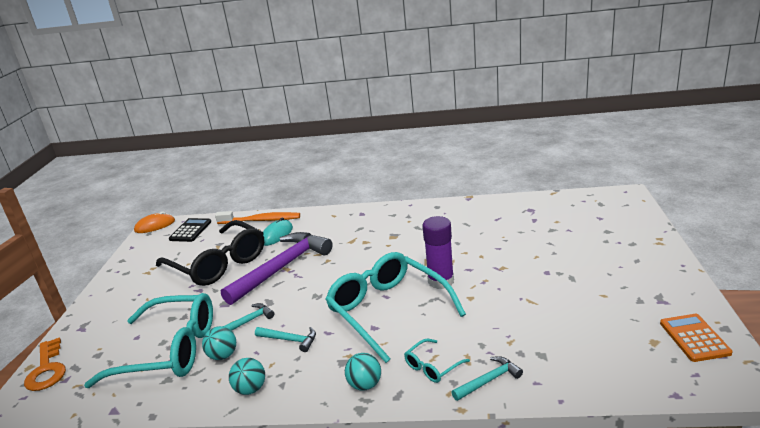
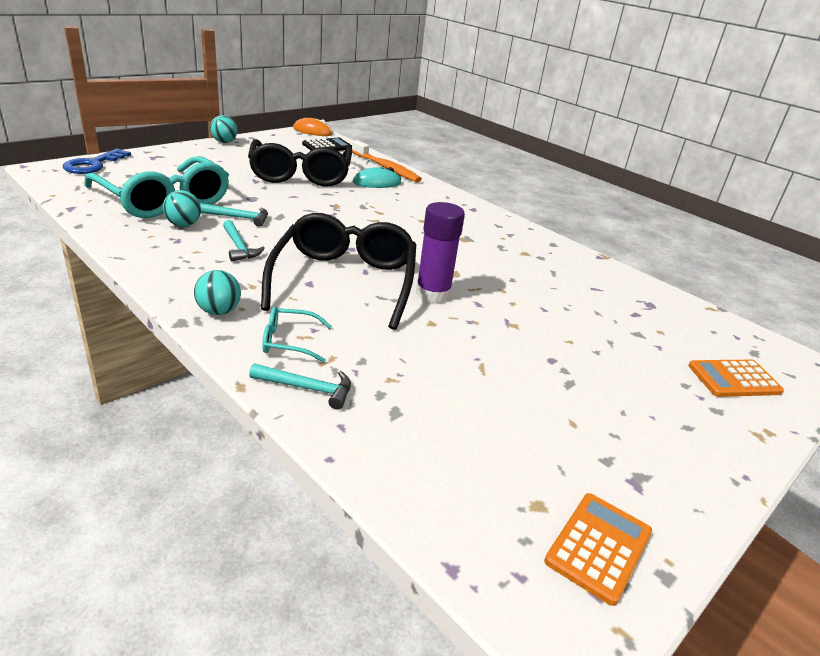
camera: 35 degrees right, 5 degrees up
orange key [24,337,66,391] -> blue key [63,148,131,174]
purple hammer [221,232,333,305] -> none
turquoise ball [229,358,265,395] -> turquoise ball moved to [210,115,237,143]
turquoise glasses [325,252,466,363] -> black glasses [261,213,416,330]
none -> orange calculator [688,360,784,397]

